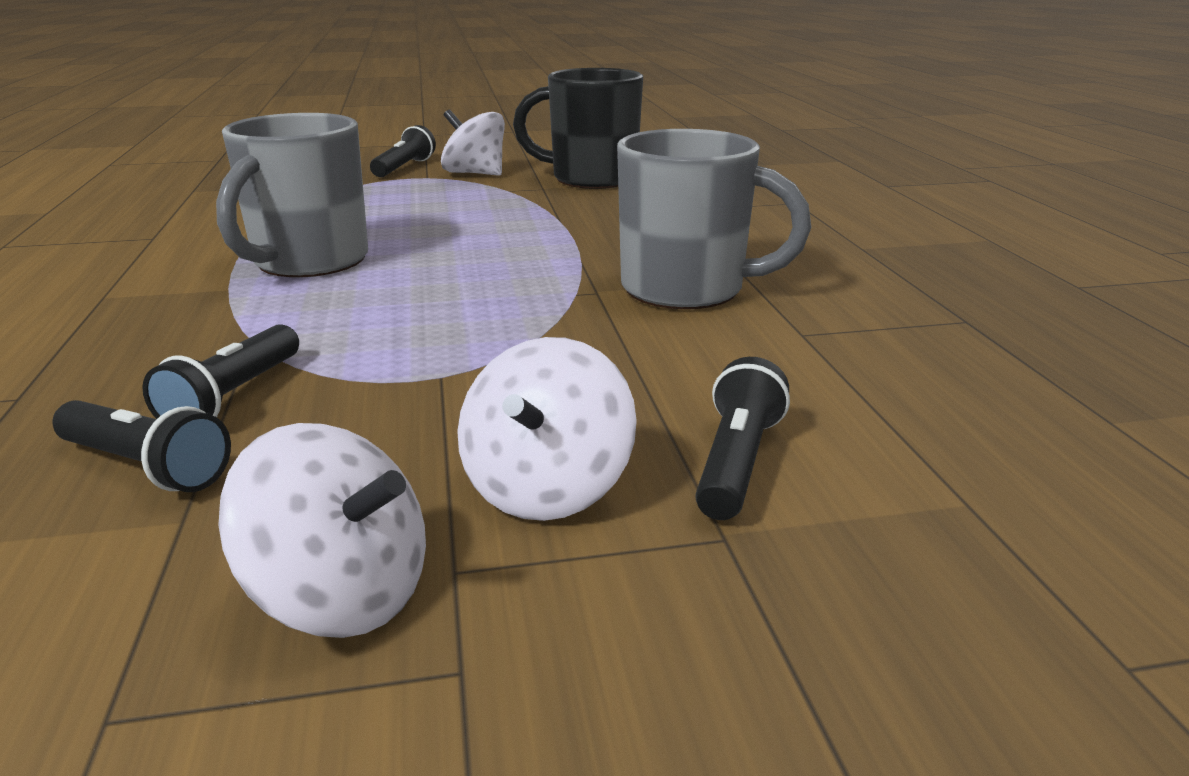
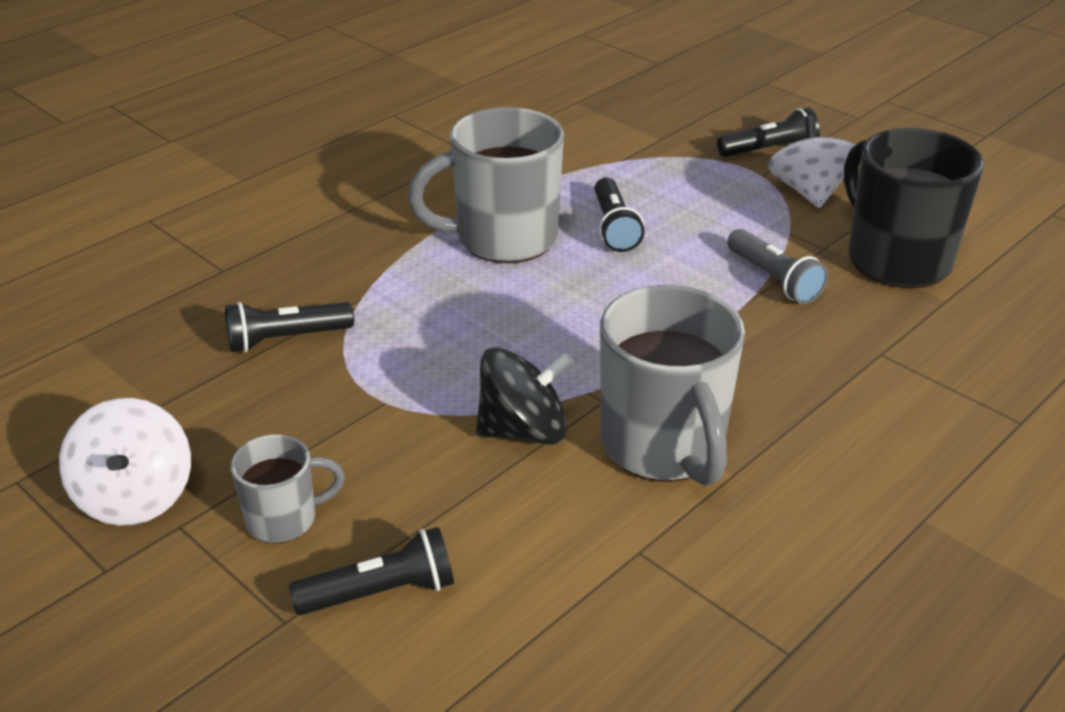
camera: 55 degrees right, 10 degrees up
black flashlight [53,400,231,492] -> black flashlight moved to [595,177,645,252]
white spinning top [457,337,637,521] -> grey mug [230,434,345,544]
none -> black spinning top [476,347,574,445]
none -> grey flashlight [727,229,828,304]

